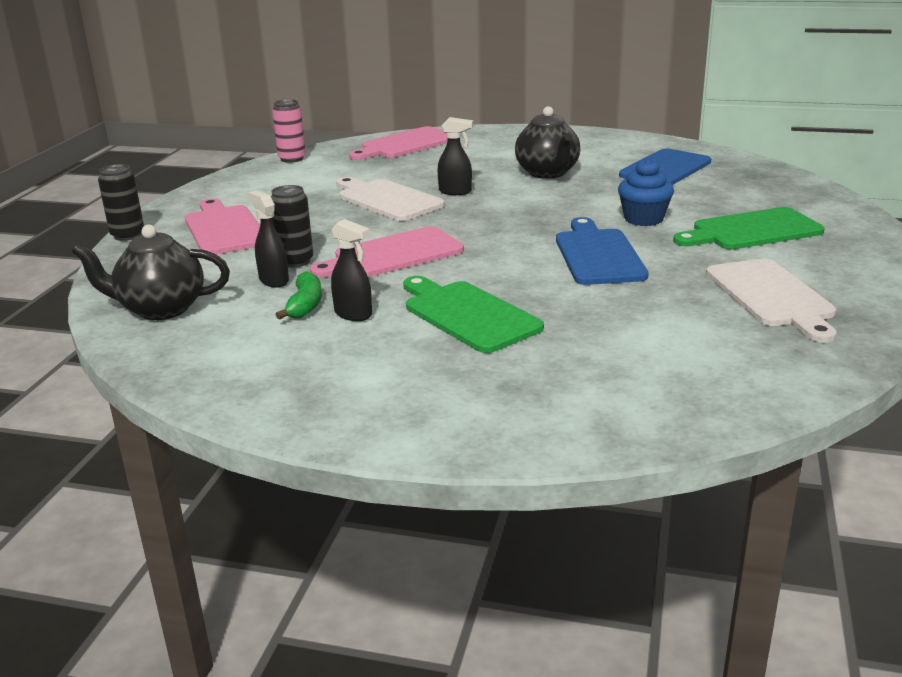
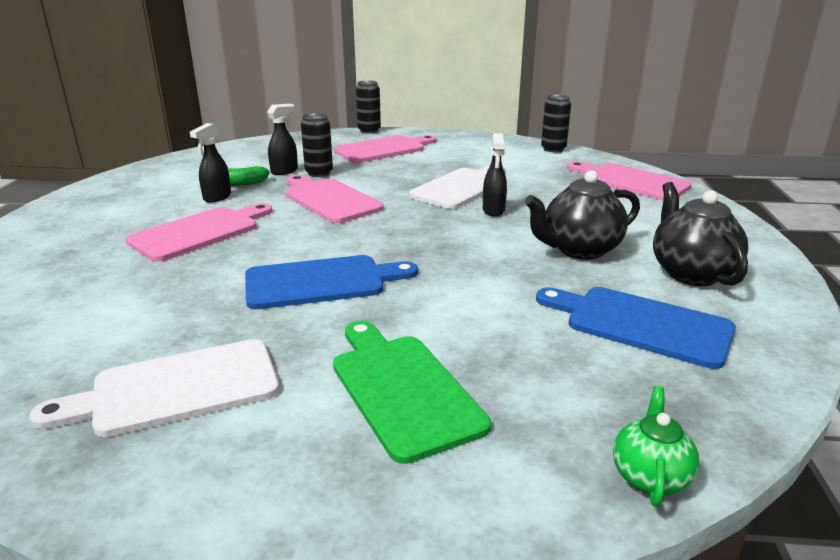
camera: 80 degrees right, 0 degrees up
black teapot [72,225,230,320] -> black teapot moved to [653,182,749,286]
pink can [272,99,306,163] -> black can [541,95,571,152]
green cutting board [403,276,544,353] -> pink cutting board [126,203,272,262]
blue cupcake [618,158,674,226] -> none
none -> green teapot [613,386,699,507]

